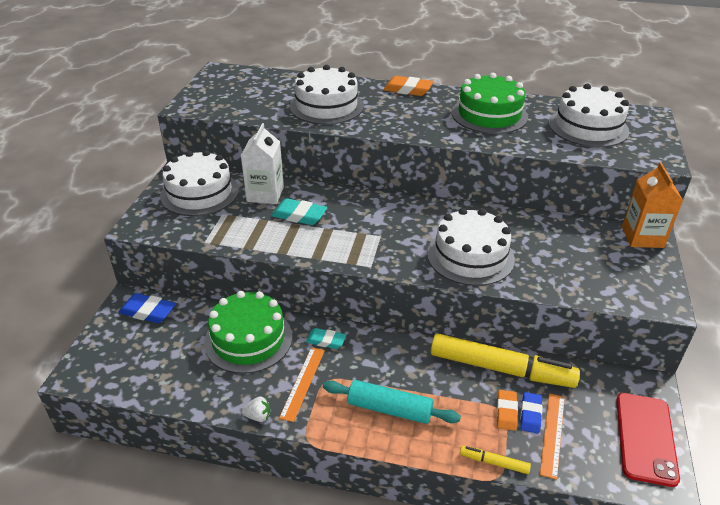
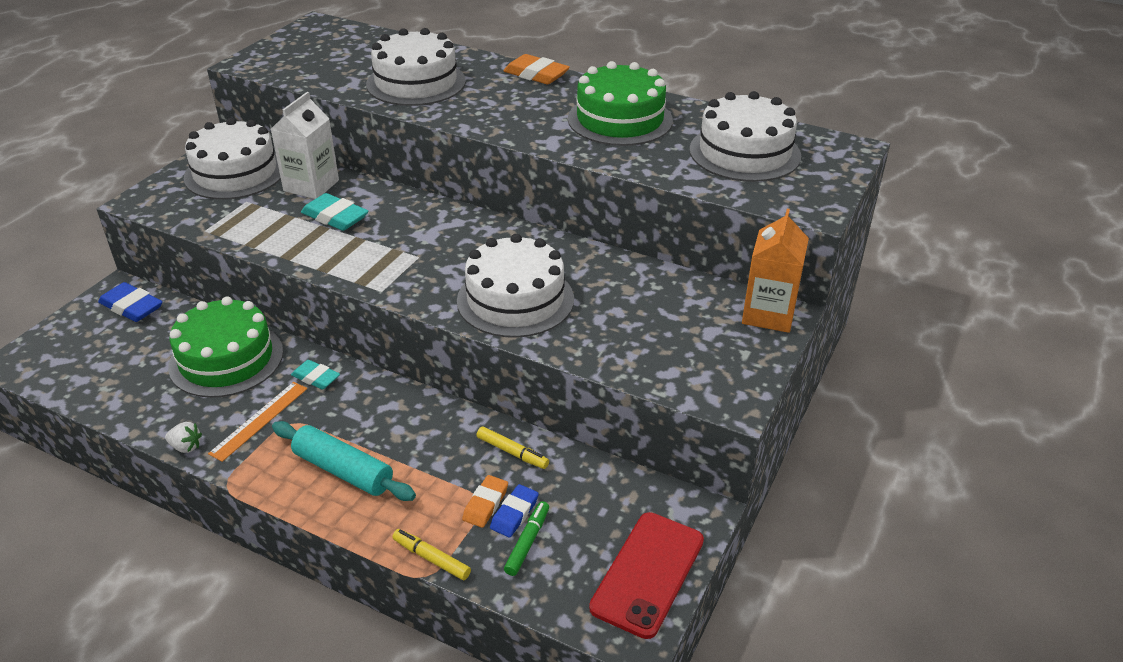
camera: 15 degrees right, 0 degrees up
yellow marker [431,333,580,388] -> yellow marker [476,426,549,469], size x0.42
orange ruler [540,393,565,480] -> green marker [504,501,549,576]

